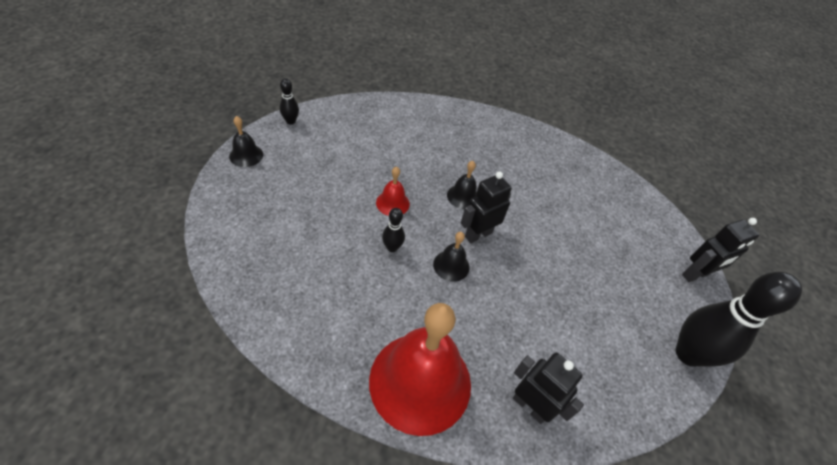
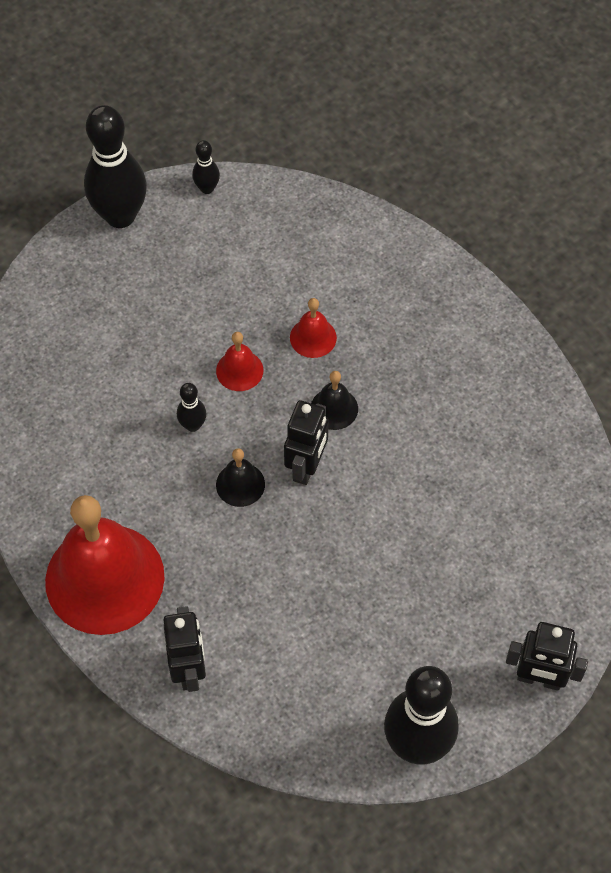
camera: 45 degrees right, 10 degrees up
black bell [229,116,263,167] -> black bowling pin [84,105,147,228]
black robot [461,172,512,243] -> black robot turned 105 degrees clockwise [284,400,329,485]
none -> red bell [290,298,337,358]

